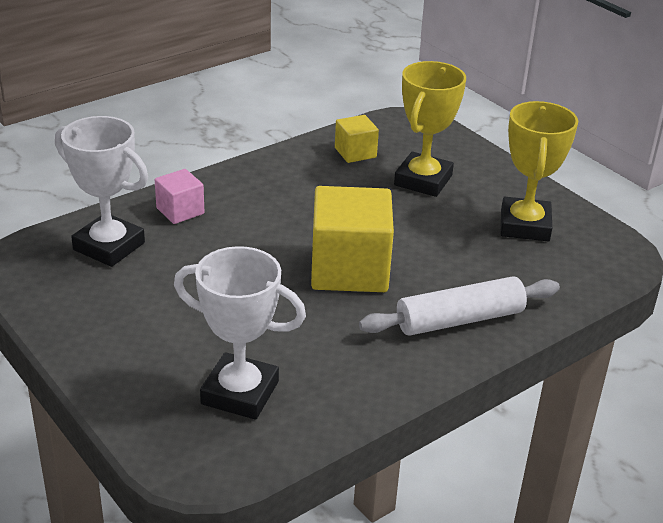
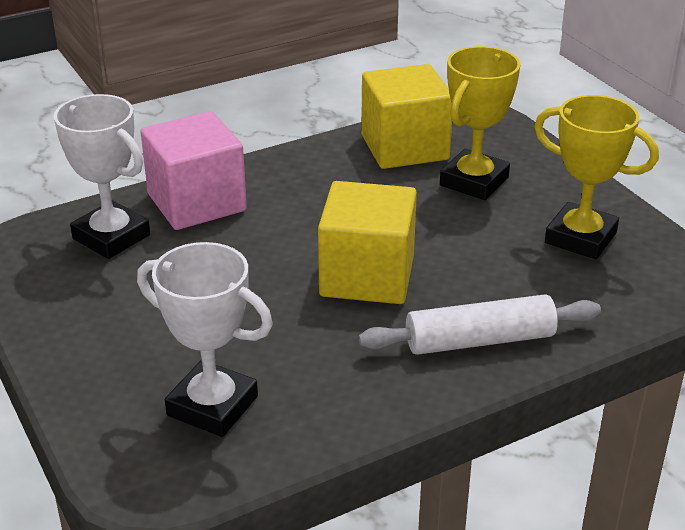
camera: 10 degrees right, 0 degrees up
pink cube [155,169,204,224] -> pink cube [140,111,247,230], size x1.97
yellow cube [335,115,379,163] -> yellow cube [361,64,452,169], size x1.97
yellow trophy [501,101,578,241] -> yellow trophy turned 75 degrees counterclockwise [534,95,659,259]

